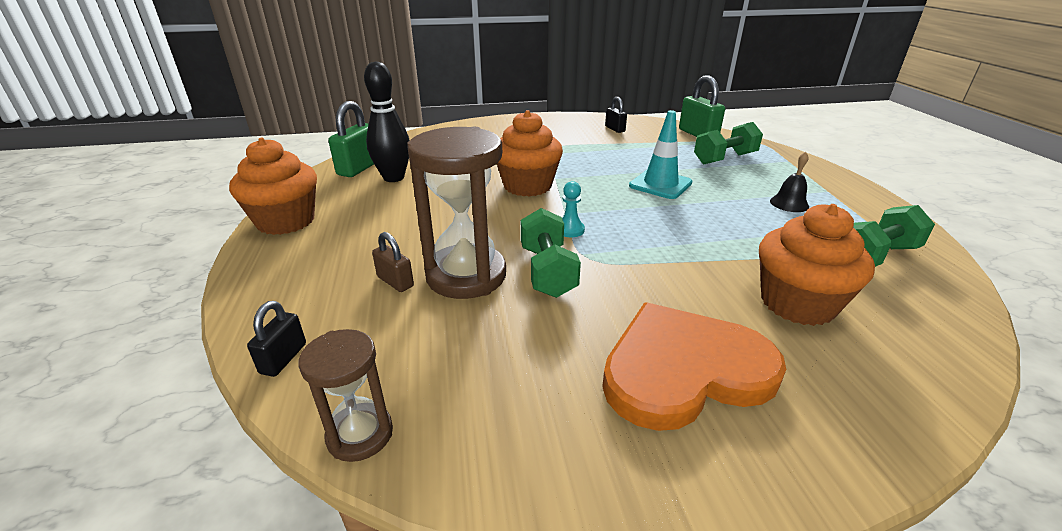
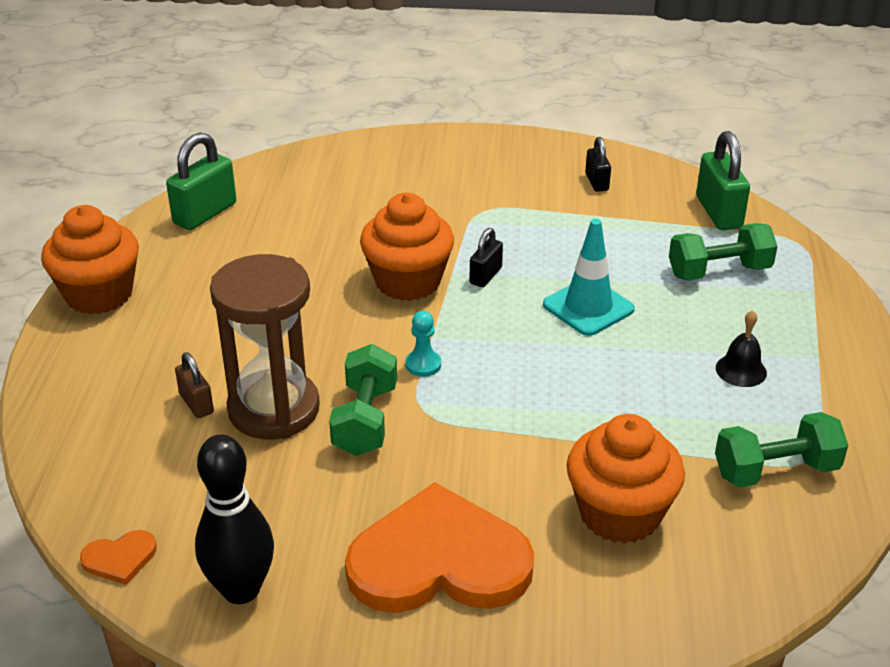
camera: 15 degrees right, 5 degrees up
black padlock [247,301,306,377] -> black padlock moved to [470,228,503,287]
brown hourglass [299,329,393,462] -> orange heart [80,530,157,585]
black bowling pin [364,61,410,182] -> black bowling pin moved to [195,435,274,604]

